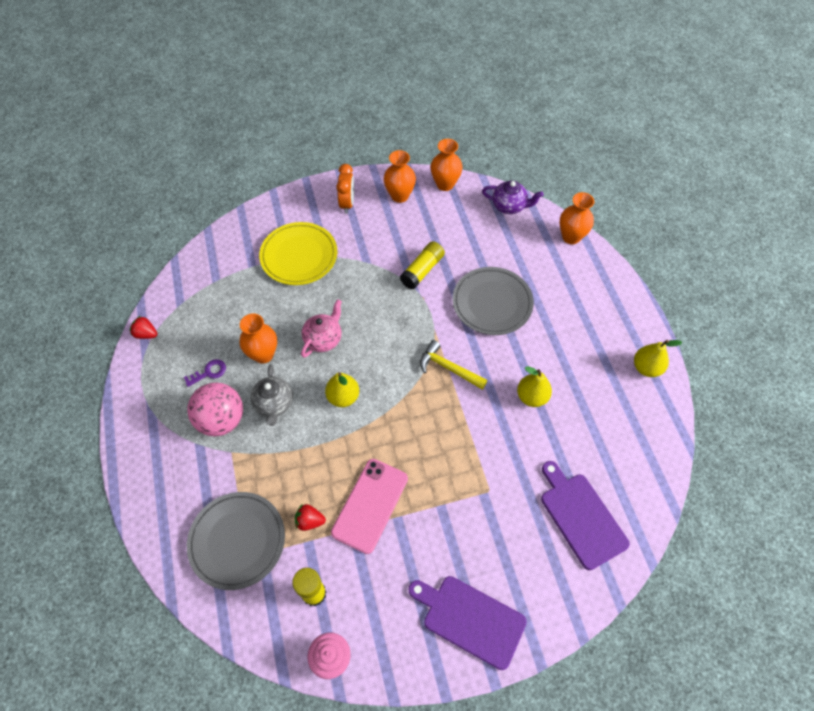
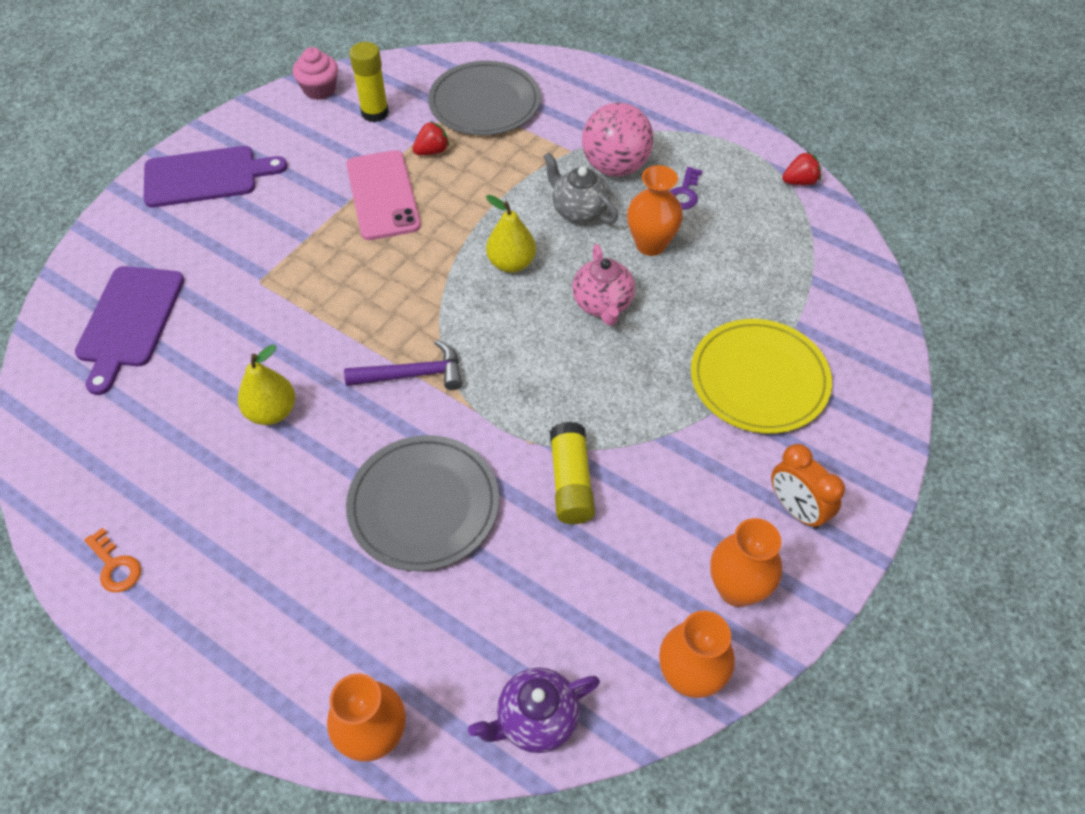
camera: 140 degrees right, 5 degrees down
yellow hammer [420,340,487,389] -> purple hammer [344,340,462,390]
purple cutting board [541,461,630,570] -> purple cutting board turned 75 degrees clockwise [75,266,184,395]
yellow pear [634,340,682,377] -> orange key [84,528,141,592]

